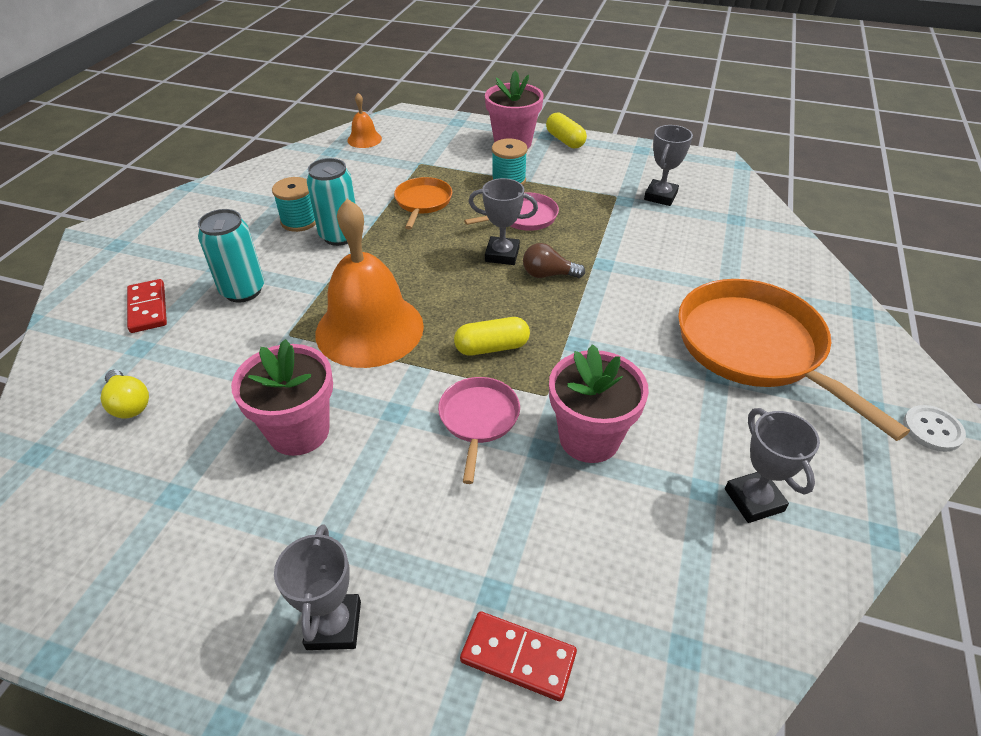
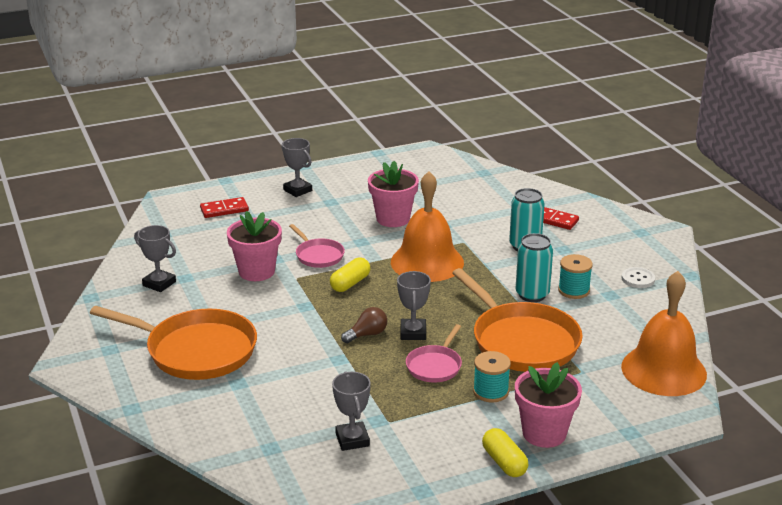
camera: 140 degrees right, 15 degrees down
yellow light bulb [101,370,149,418] -> none
orange bell [347,93,382,148] -> orange bell [621,271,707,396], size x2.24
orange pan [394,177,452,229] -> orange pan [452,268,583,372], size x1.97
grey trophy [469,178,538,265] -> grey trophy turned 60 degrees counterclockwise [397,271,431,340]
yellow capsule [546,112,587,148] -> yellow capsule turned 45 degrees clockwise [482,428,529,477]
white button [903,405,966,452] -> white button moved to [622,267,655,288]

